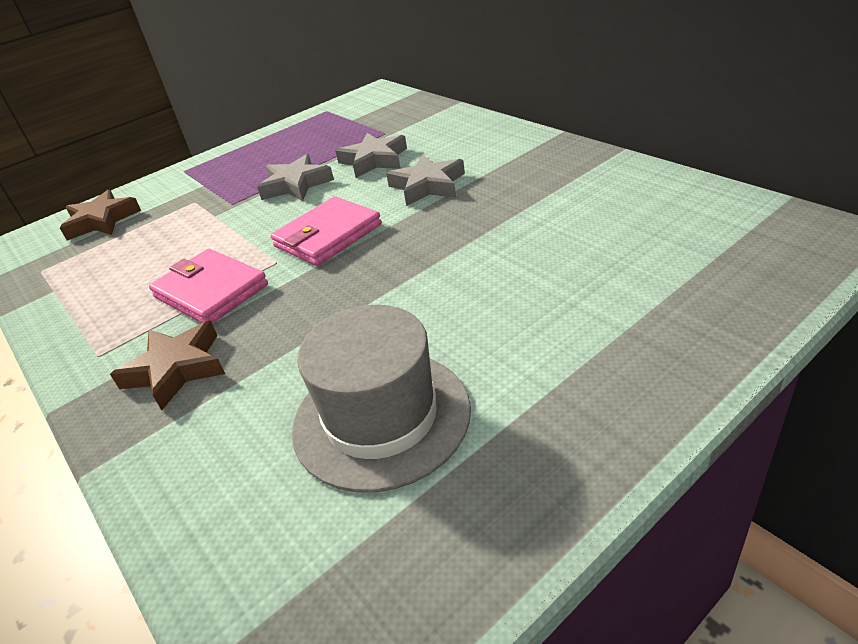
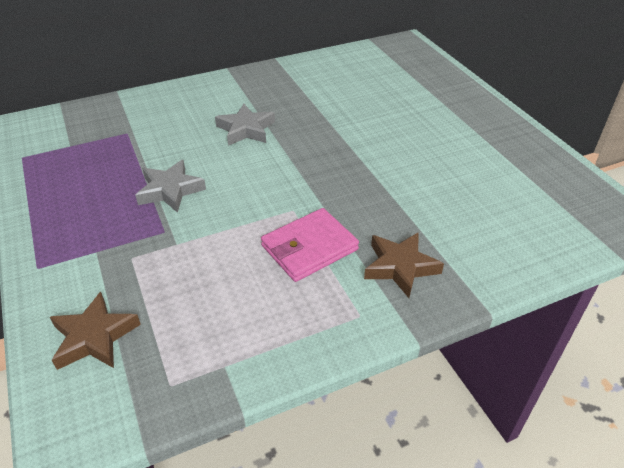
camera: 80 degrees left, 5 degrees up
pink wallet [270,196,382,266] -> none
grey hat [292,305,471,492] -> none
grey star [335,133,407,178] -> none

